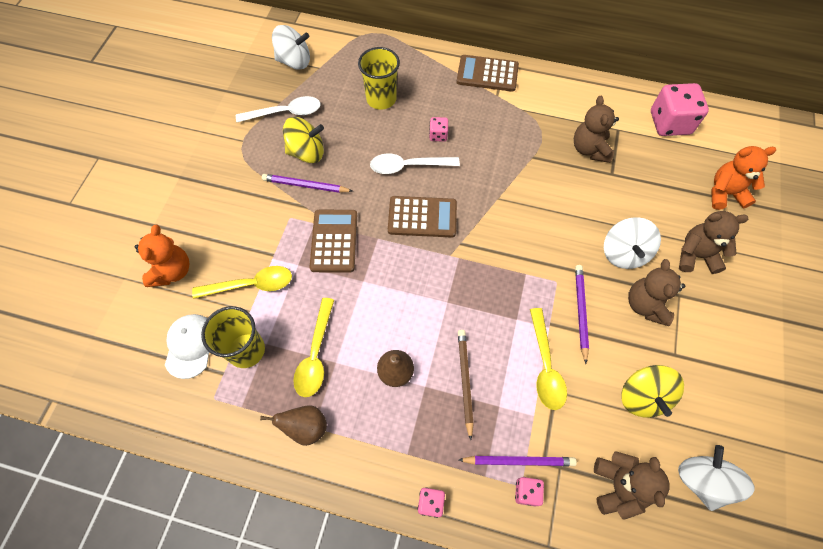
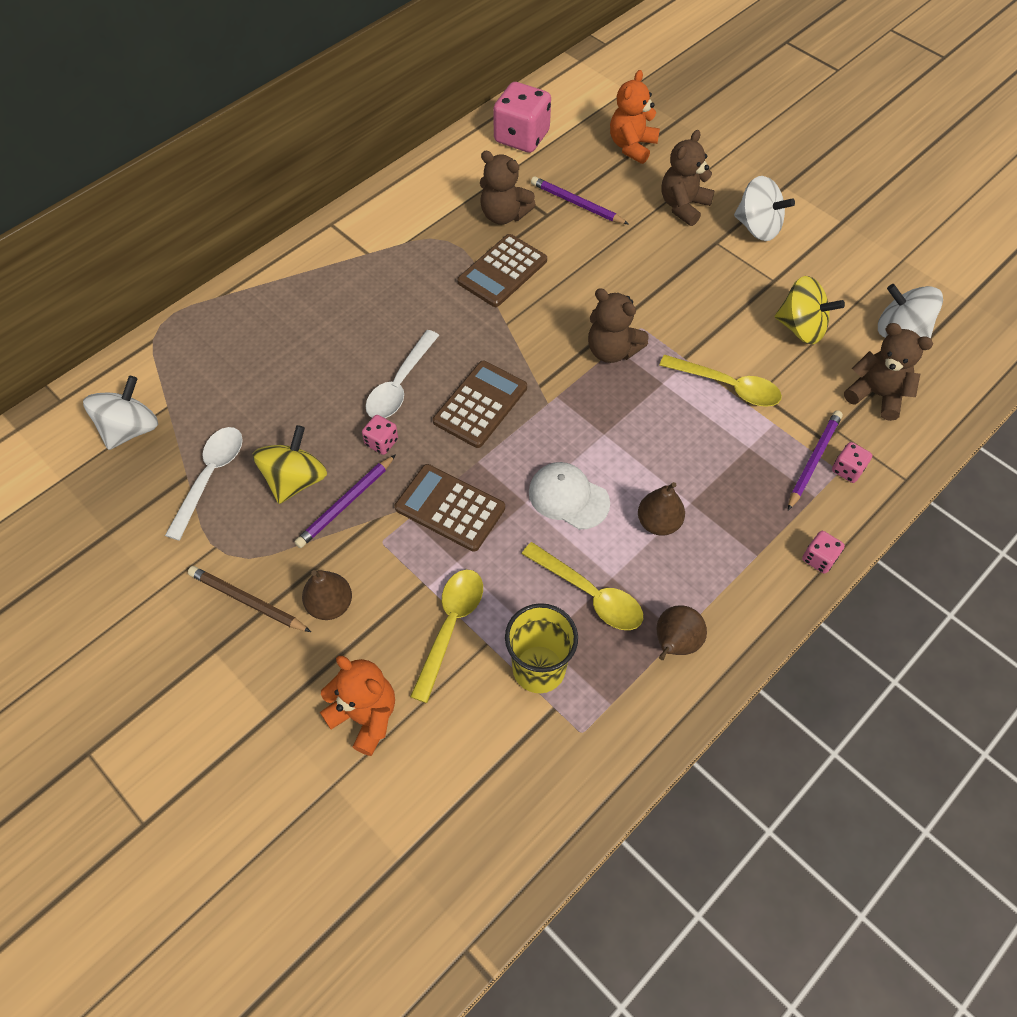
camera: 60 degrees left, 5 degrees down
white cap [165,314,210,379] -> white cap moved to [529,462,610,529]
yellow cup [358,47,400,110] -> none
pink dice [429,117,448,142] -> pink dice moved to [362,415,398,455]
brown calculator [457,55,519,92] -> brown calculator moved to [457,234,547,307]
brown pencil [458,330,474,440] -> brown pencil moved to [188,566,311,632]
purple pencil [575,265,589,364] -> purple pencil moved to [531,176,629,224]
white spinning top [604,217,661,269] -> white spinning top moved to [734,176,795,241]
brown teddy bear [628,259,685,326] -> brown teddy bear moved to [588,288,649,363]
none -> brown pear [302,570,352,620]

